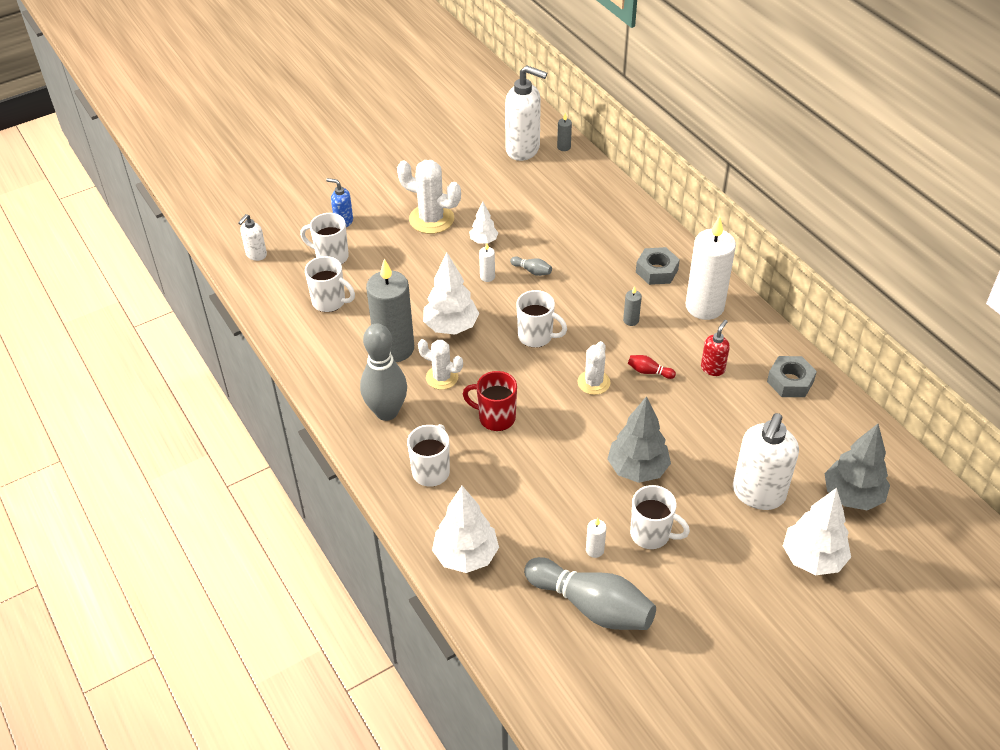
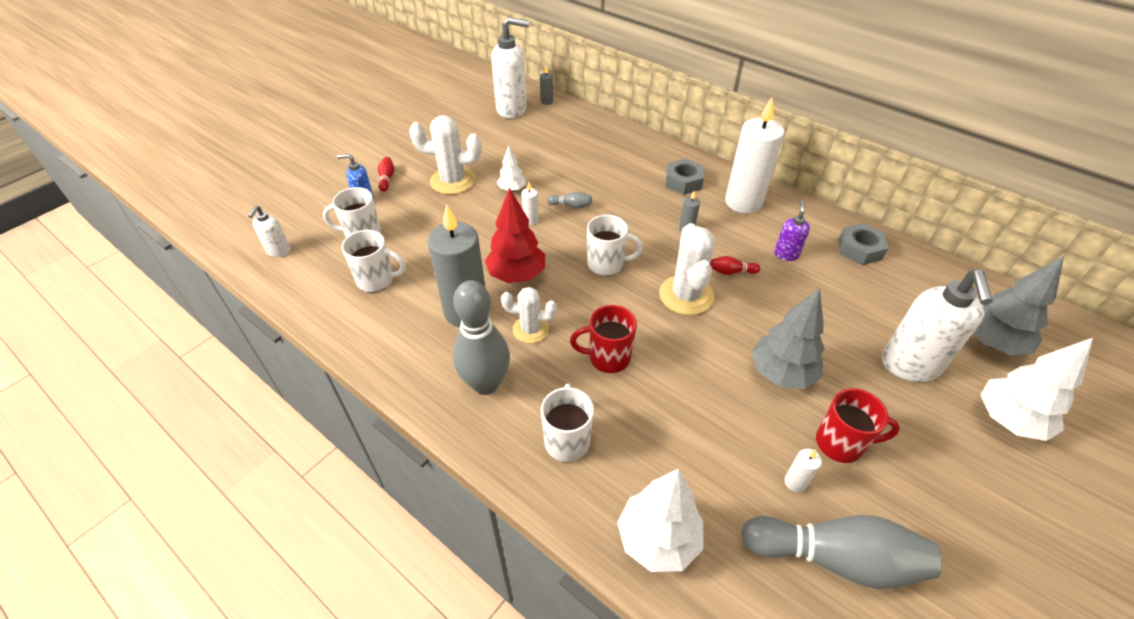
camera: 20 degrees left, 0 degrees up
white tree [423,253,479,335] -> red tree [485,188,545,283]
white cactus [577,341,610,395] -> white cactus [659,223,715,315], size x1.57
white mug [630,485,690,549] -> red mug [816,388,900,463]
red soap dispenser [701,320,730,376] -> purple soap dispenser [774,200,810,261]
none -> red bowling pin [378,157,394,192]

